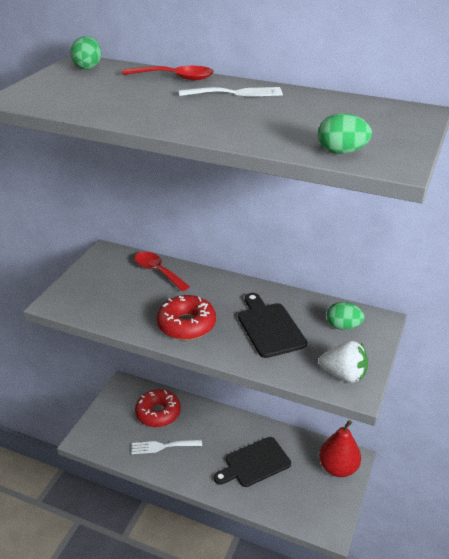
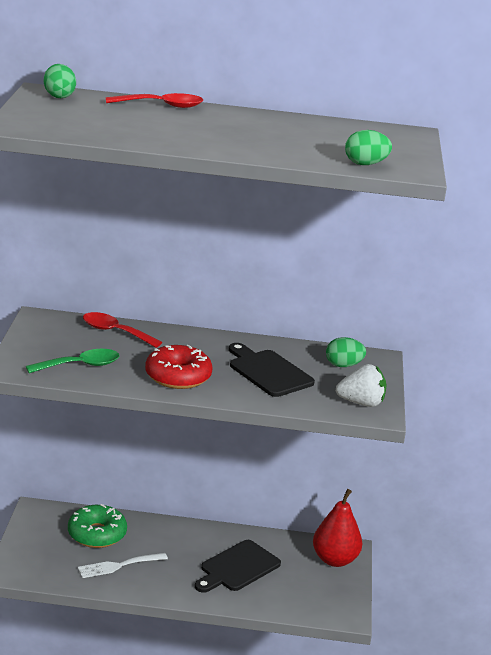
camera: 20 degrees left, 10 degrees down
red donut [135,389,181,427] -> green donut [68,504,127,548]
white fork [179,87,283,97] -> none
none -> green spoon [26,349,119,373]

